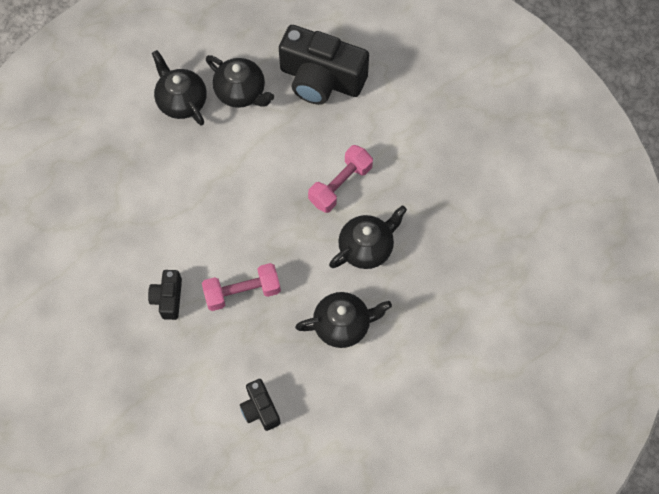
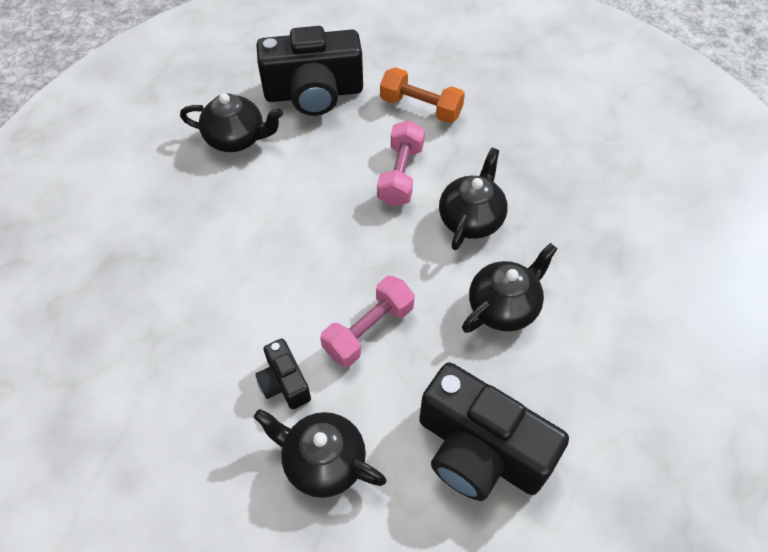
camera: 30 degrees left, 10 degrees down
black teapot [152,50,207,125] -> black teapot moved to [254,409,387,498]
black camera [240,379,280,431] -> black camera [419,362,569,501], size x2.06
none -> orange dumbbell [380,67,465,123]

